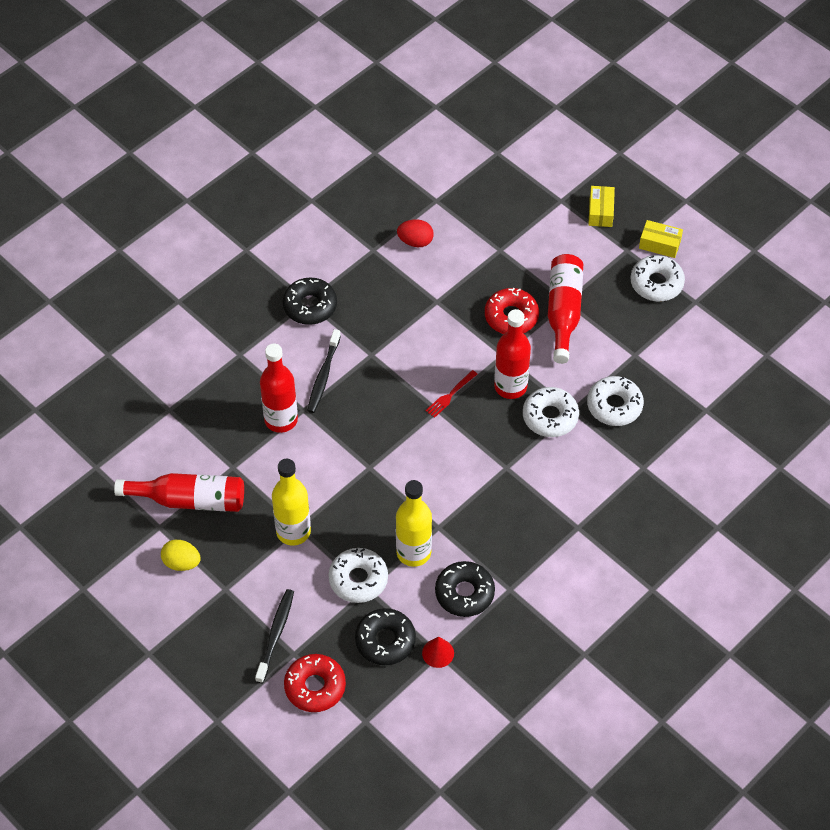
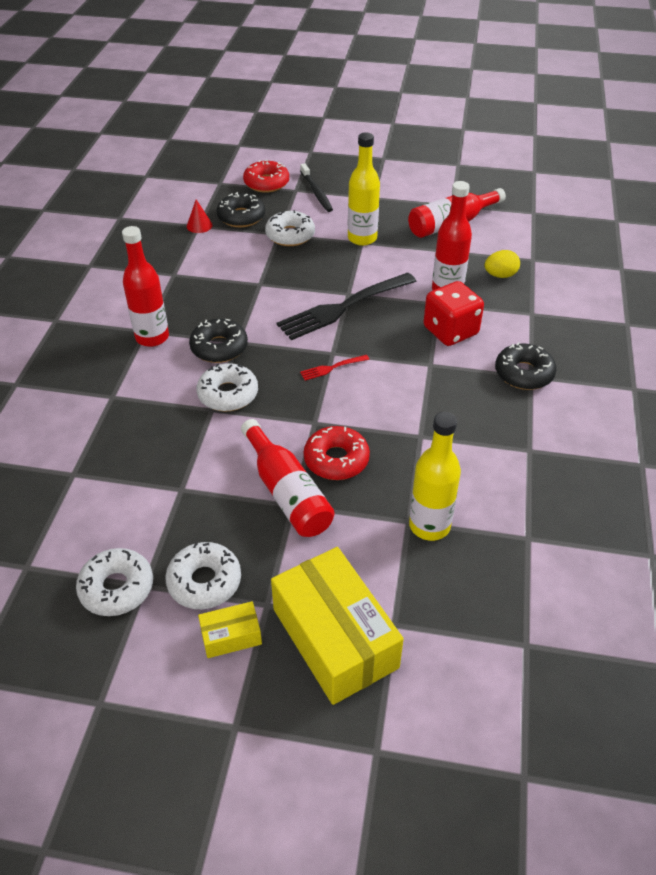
camera: 145 degrees right, 10 degrees down
yellow egg [161,540,201,571] -> yellow egg moved to [484,250,520,278]
black toothbrush [307,329,341,413] -> red dice [423,281,484,346]
yellow bottle [396,480,432,567] -> yellow bottle moved to [409,412,461,541]
red egg [397,219,434,247] -> none
red fork [426,370,477,418] -> red fork turned 120 degrees counterclockwise [300,355,369,380]
black donut [435,561,495,617] -> black donut moved to [189,319,248,363]
red bottle [494,309,531,399] -> red bottle moved to [122,226,169,347]
white donut [587,376,644,426] -> white donut moved to [76,548,153,616]
yellow box [588,186,615,227] -> yellow box [271,547,404,705], size x2.18
none -> black fork [277,273,416,340]

